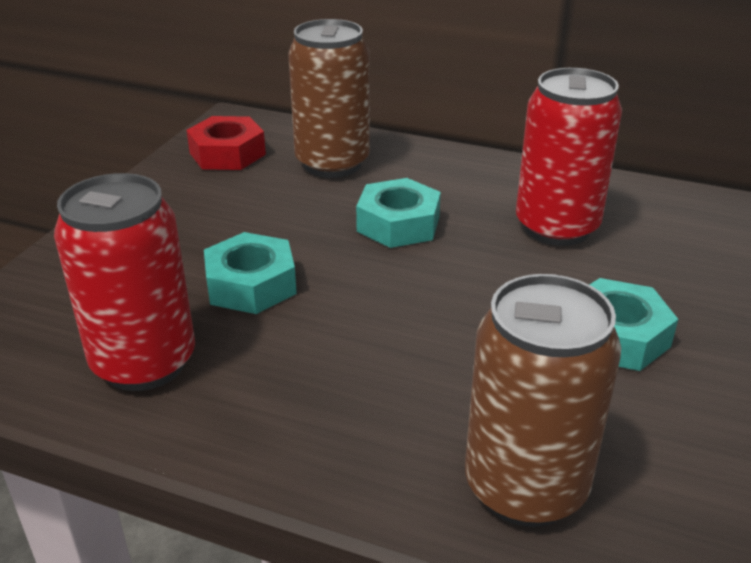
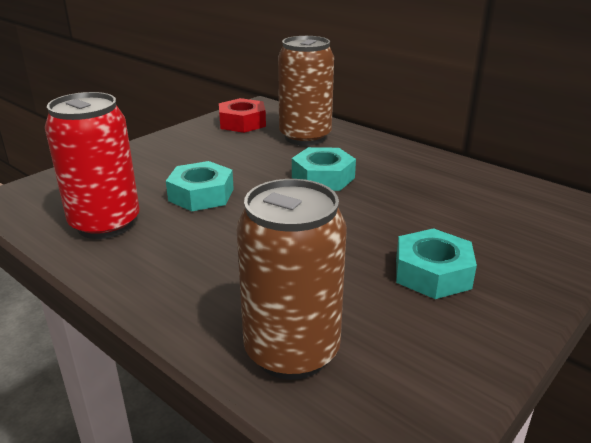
camera: 20 degrees right, 5 degrees down
red can [516,68,622,246] -> none

